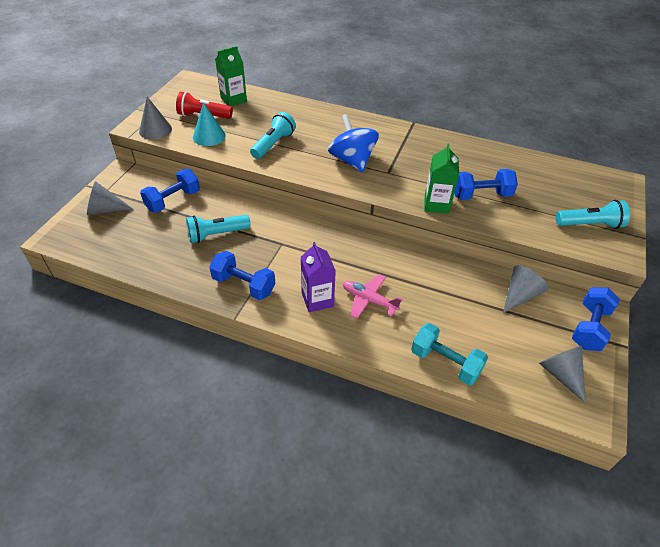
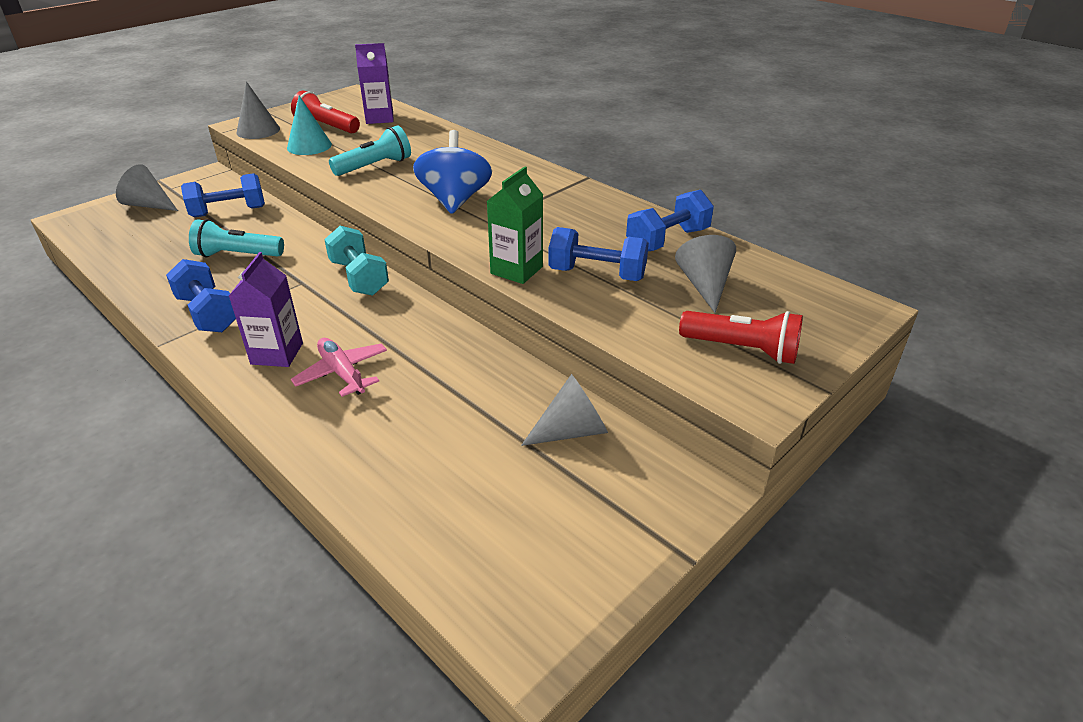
camera: 25 degrees right, 10 degrees down
green carton [215,46,247,106] -> purple carton [355,43,393,124]
turquoise dumbbell [411,323,488,385] -> turquoise dumbbell moved to [324,226,389,296]
grey cone [539,345,586,403] -> grey cone moved to [675,235,736,313]
turquoise flashlight [556,200,630,229] -> red flashlight [679,311,803,364]
blue dumbbell [572,287,620,351] -> blue dumbbell moved to [626,190,714,251]

